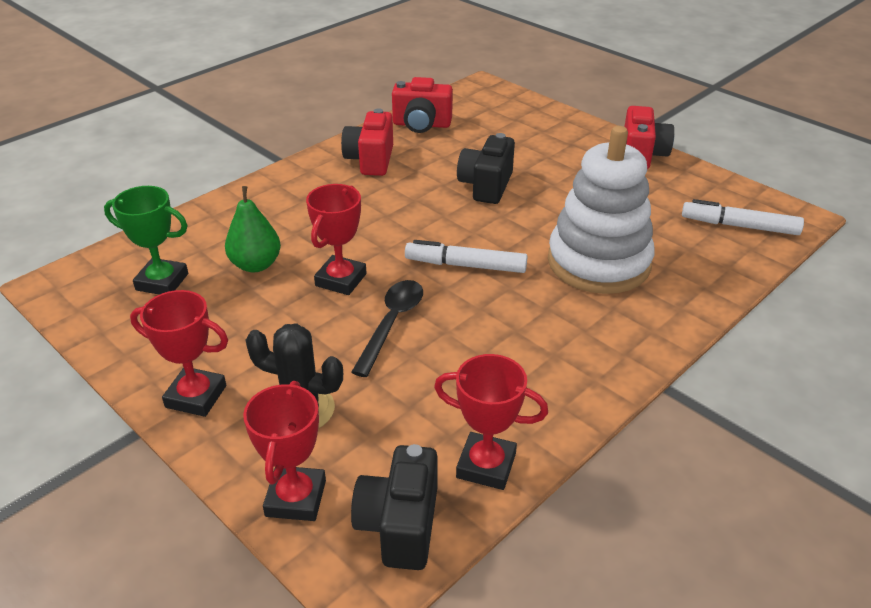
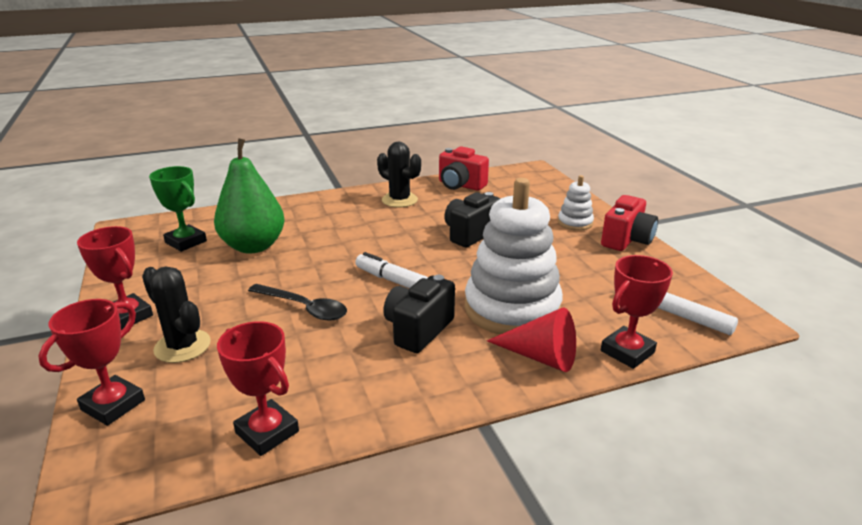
camera: 25 degrees right, 10 degrees down
green pear [225,186,281,272] -> green pear [214,138,285,253], size x1.57
red trophy [306,184,367,295] -> red trophy moved to [601,255,673,369]
red camera [341,108,393,176] -> black cactus [377,142,421,207]
black spoon [351,280,423,377] -> black spoon turned 75 degrees clockwise [248,284,347,321]
black camera [351,444,437,570] -> black camera moved to [383,275,455,353]
none -> red cone [487,308,576,372]
none -> white stacking toy [558,175,594,231]

